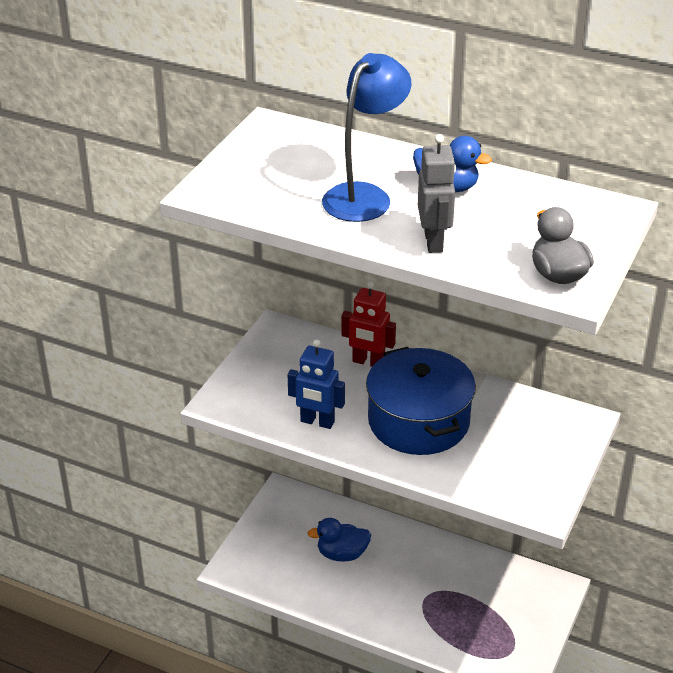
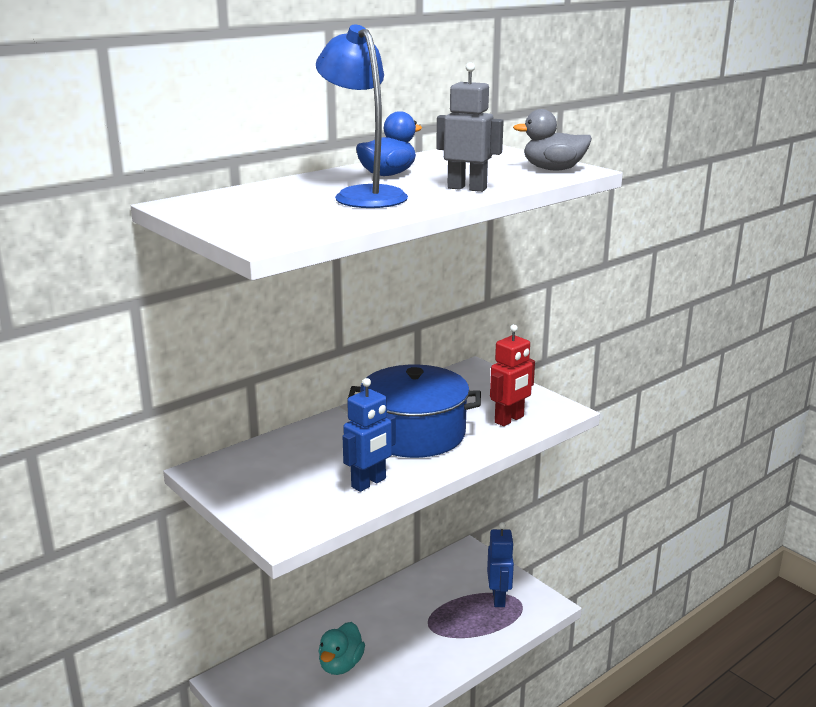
camera: 65 degrees left, 15 degrees down
blue duck [307,518,371,561] -> turquoise duck [318,622,365,675]
red robot [341,281,396,367] -> red robot moved to [490,324,535,426]
none -> blue robot [487,522,514,607]

